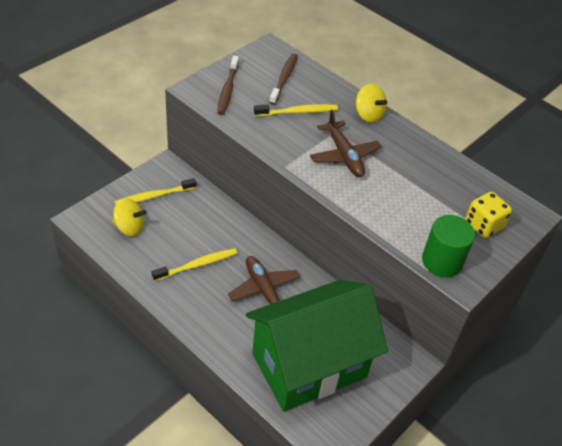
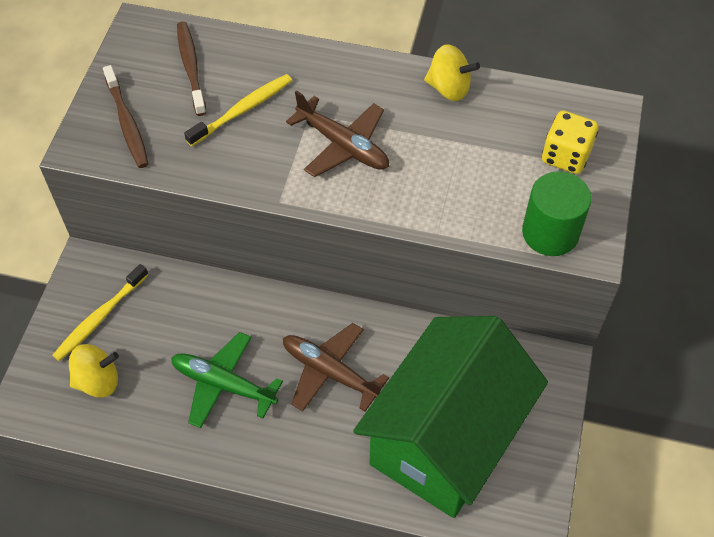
camera: 25 degrees left, 10 degrees up
yellow toothbrush [152,248,237,281] -> green plane [171,332,283,428]
yellow spinning top [356,84,387,123] -> yellow spinning top moved to [424,44,480,101]

